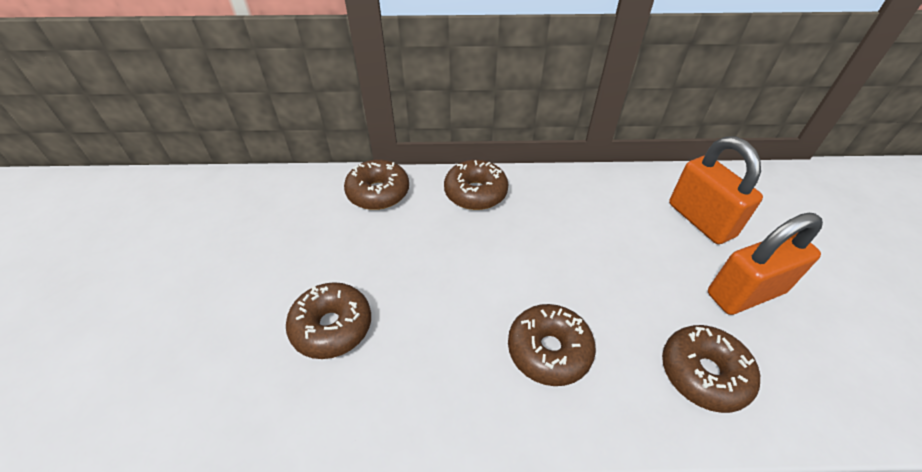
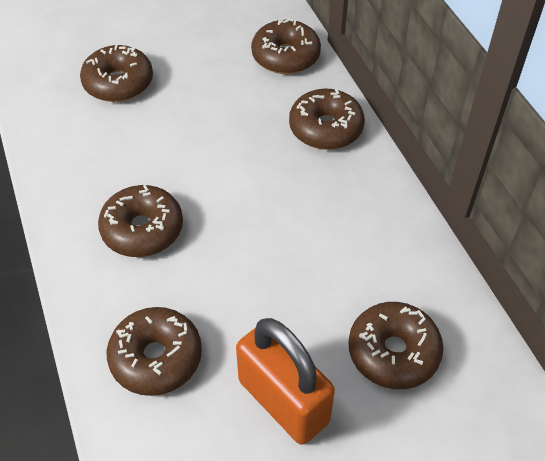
camera: 70 degrees right, 5 degrees up
orange padlock [669,137,763,244] -> brown donut [348,302,444,389]

